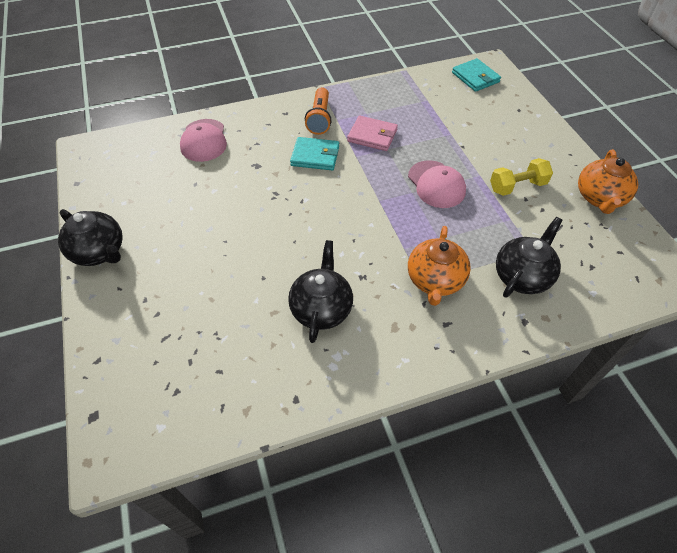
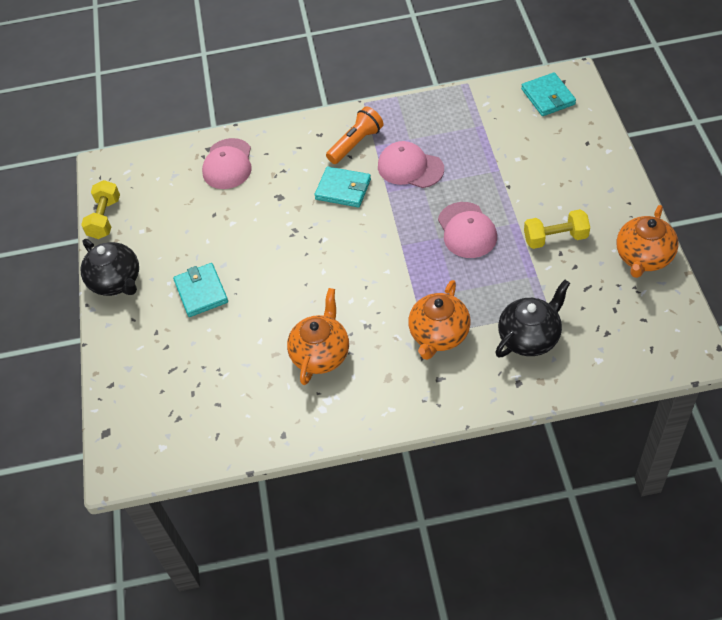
camera: 15 degrees right, 0 degrees up
black teapot [288,240,353,343] -> orange teapot [287,288,349,385]
orange flashlight [305,87,332,135] -> orange flashlight turned 150 degrees counterclockwise [326,106,384,164]
pink wallet [347,116,398,151] -> pink cap [378,141,444,188]
none -> yellow dumbbell [81,180,120,239]
none -> turquoise wallet [173,263,228,317]

